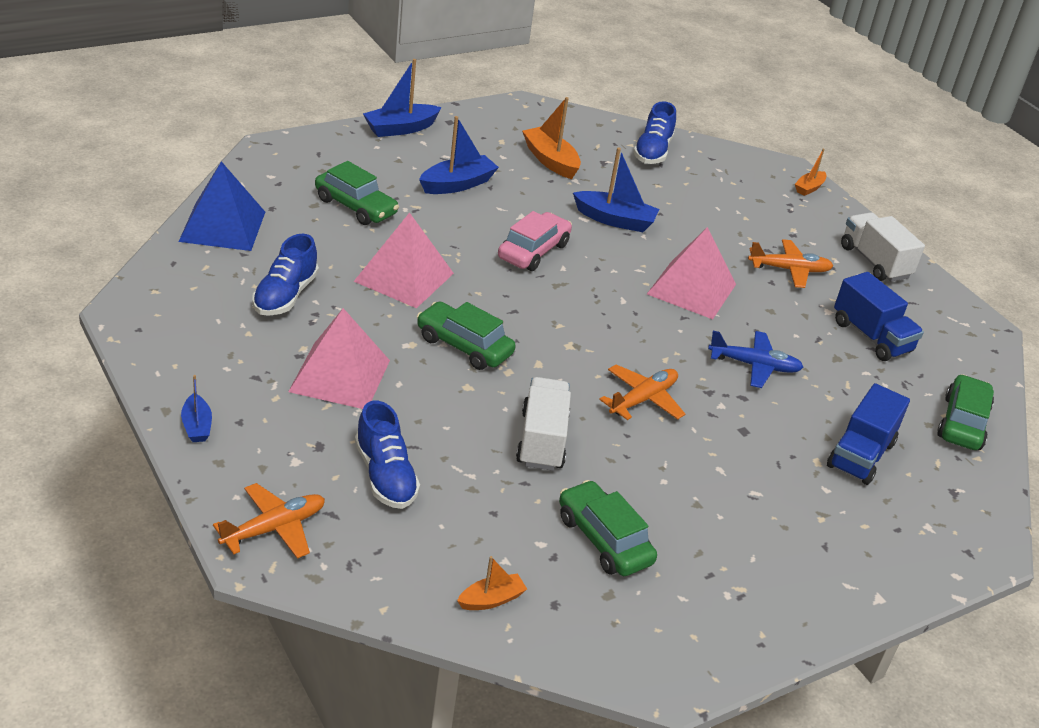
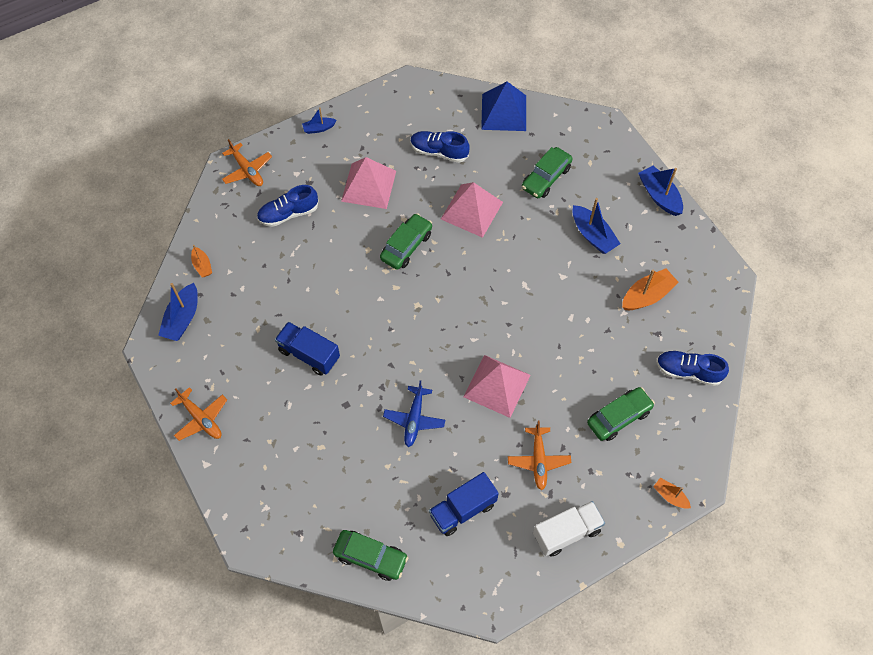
camera: 95 degrees right, 25 degrees up
pink car [498,211,572,271] -> none
white truck [516,377,571,471] -> none
green car [559,480,657,576] -> green car moved to [587,387,655,441]
blue boat [573,148,659,232] -> blue boat moved to [158,283,198,341]
orange plane [599,365,685,420] -> orange plane moved to [170,387,227,441]
blue truck [827,383,910,485] -> blue truck moved to [275,322,340,376]

